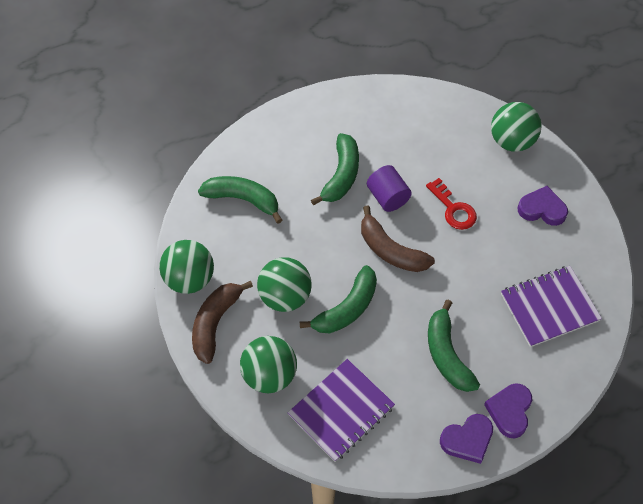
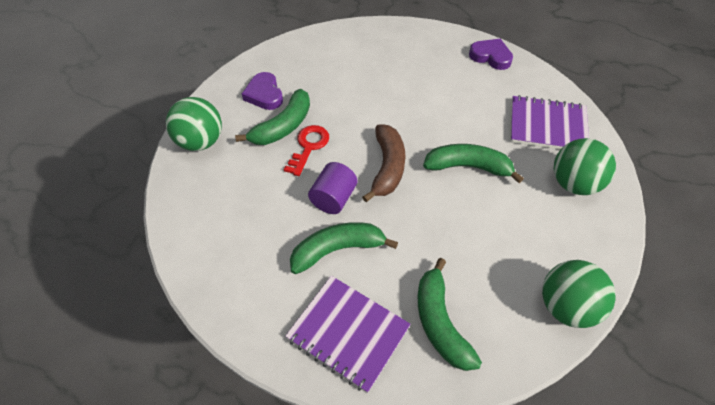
camera: 125 degrees left, 5 degrees down
brown banana [192,281,253,364] -> none
green ball [257,257,312,312] -> none
green banana [428,300,480,392] -> green banana moved to [235,89,310,145]
purple heart [484,384,532,438] -> none
purple notebook [501,266,602,347] -> purple notebook moved to [285,276,411,393]

